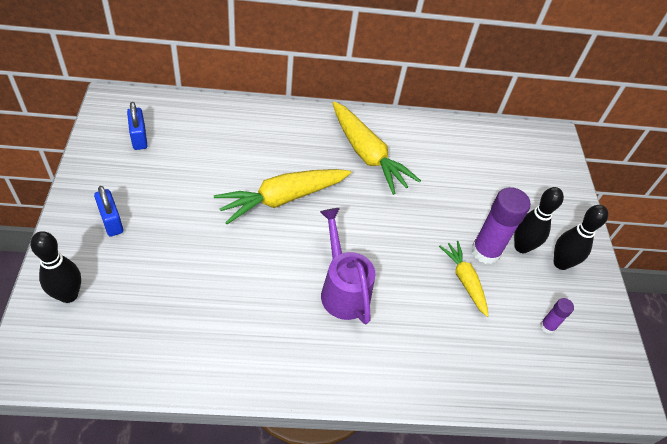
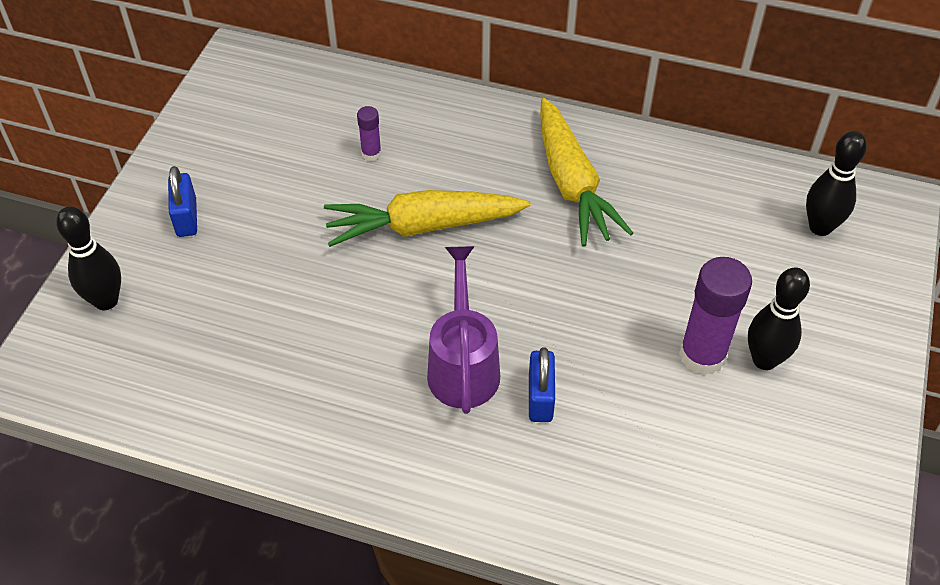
camera: 25 degrees right, 0 degrees up
blue padlock [127,102,148,150] -> blue padlock moved to [529,347,555,422]
yellow carrot [439,241,489,317] -> none
purple glue stick [540,298,574,334] -> purple glue stick moved to [357,106,382,161]
black bowling pin [554,205,608,270] -> black bowling pin moved to [806,131,867,236]

